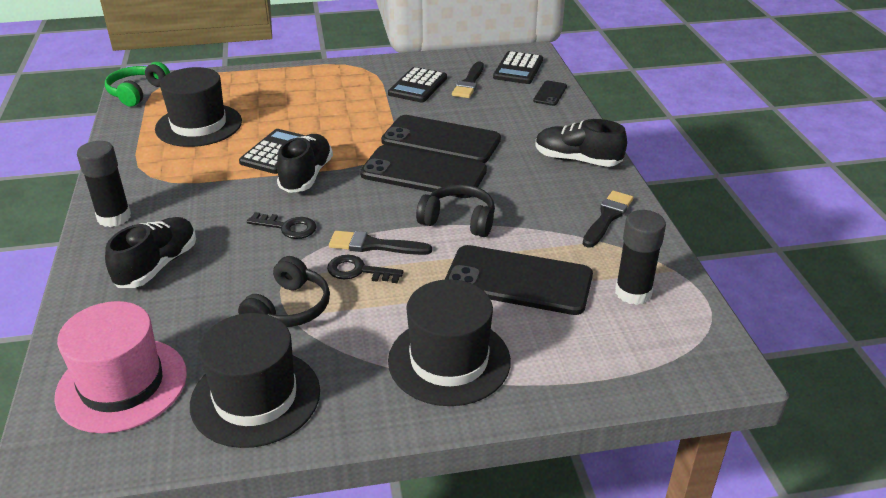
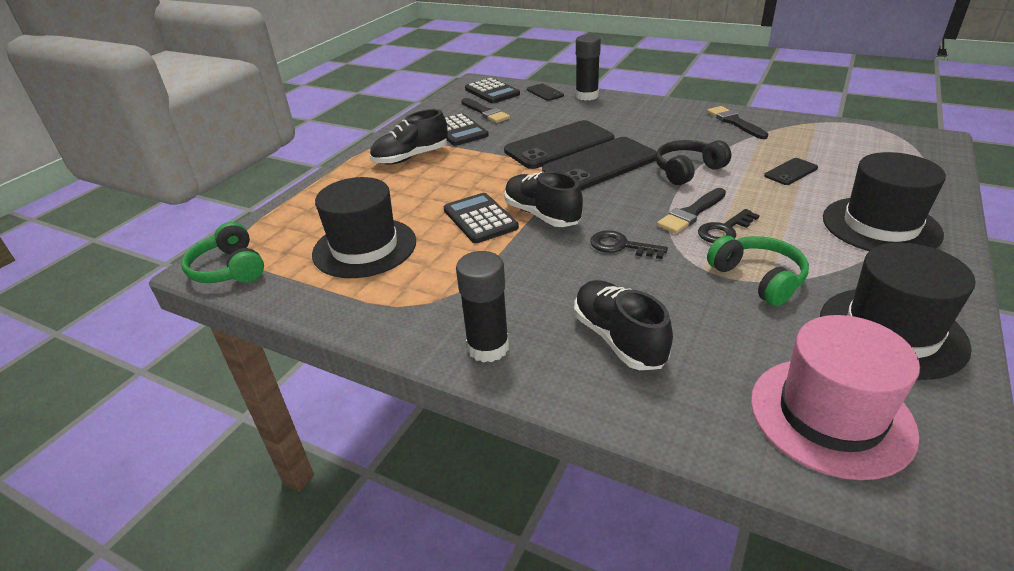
camera: 50 degrees left, 0 degrees up
black headphones [238,256,330,327] -> green headphones [707,236,809,306]
black key [247,212,317,239] -> black key turned 120 degrees counterclockwise [590,230,668,259]
black phone [445,245,593,315] -> black phone [764,158,818,185], size x0.46
black shoe [536,119,627,167] -> black shoe moved to [370,109,448,165]
black glue stick [615,210,666,305] -> black glue stick moved to [576,34,601,101]

